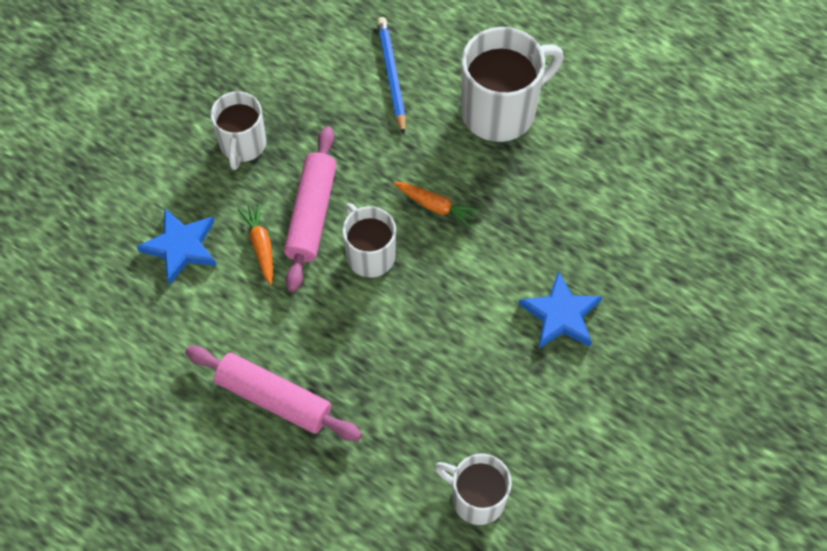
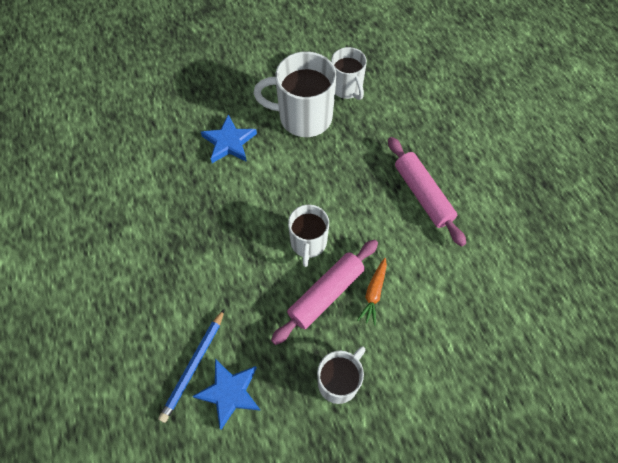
camera: 145 degrees left, 0 degrees up
blue star [136,208,217,285] -> blue star moved to [192,359,261,430]
orange carrot [393,182,479,228] -> none
white mug [461,27,563,142] -> white mug moved to [253,51,337,137]

